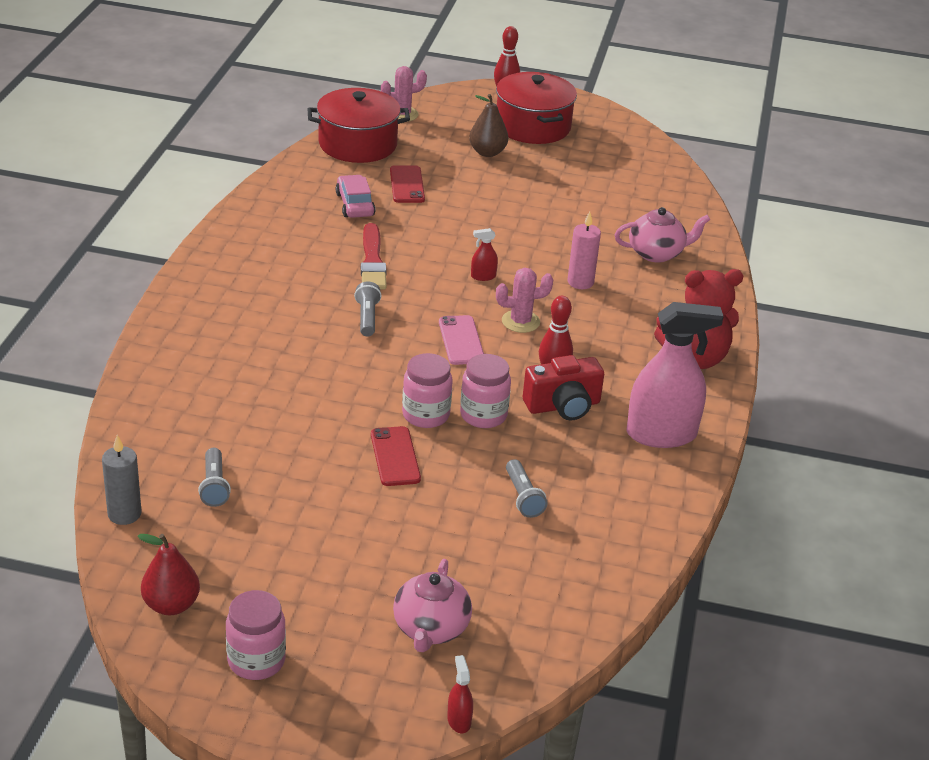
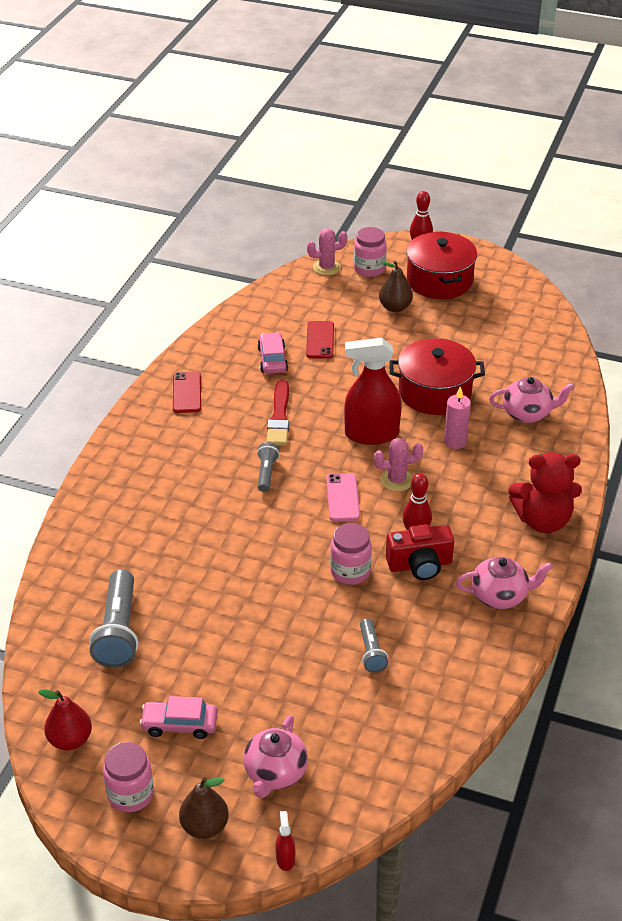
camera: 10 degrees right, 5 degrees up
grey candle [102,435,142,525] -> none
grey flashlight [198,448,231,507] -> grey flashlight [89,569,138,668], size x1.86
red pot [308,88,410,163] -> red pot moved to [389,338,485,415]
red phone [371,426,421,486] -> red phone moved to [173,372,201,413]
pink jar [402,353,453,428] -> pink jar moved to [354,227,387,277]
red spray bottle [471,228,498,281] -> red spray bottle [344,338,402,445], size x2.48
pink spray bottle [627,302,724,448] -> pink teapot [456,556,553,609]
none -> pink car [139,696,218,739]
none -> brown pear [179,777,229,839]

